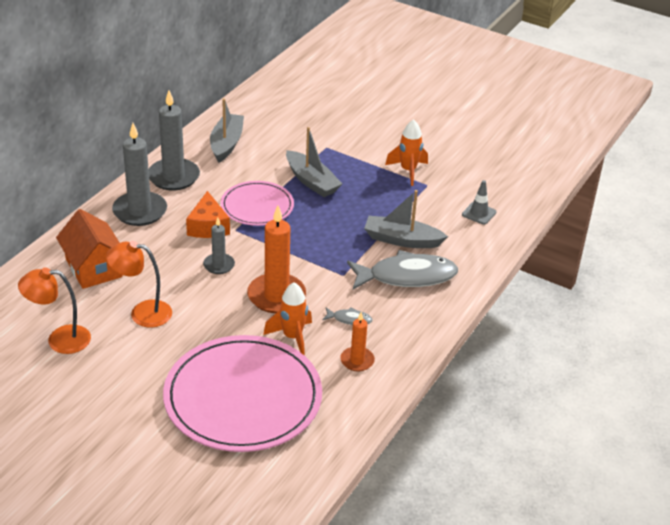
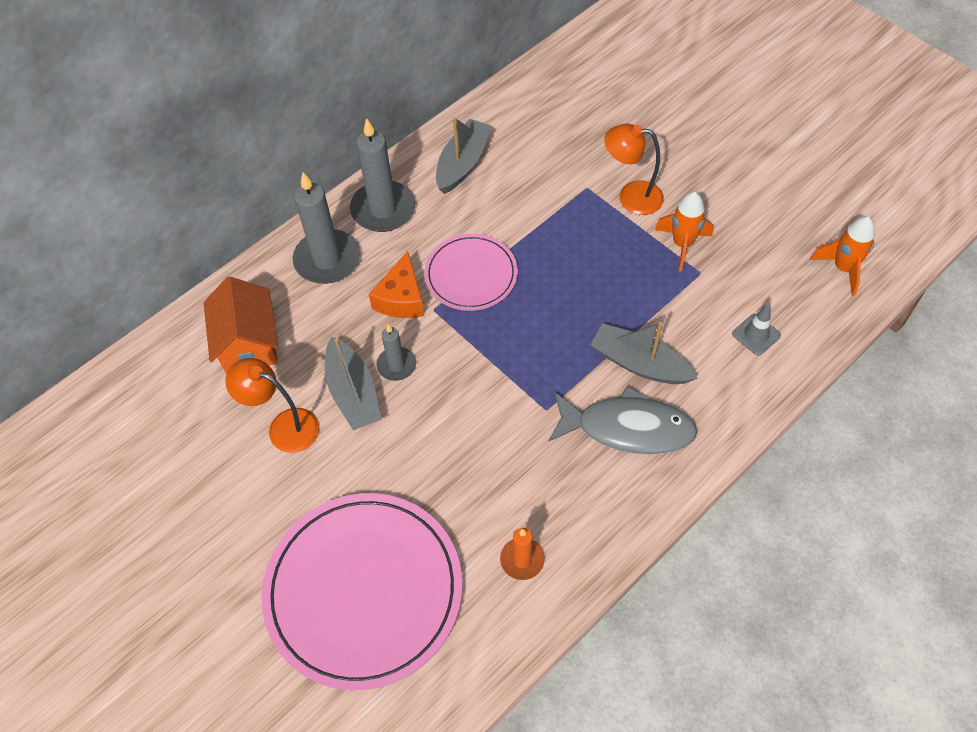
camera: 20 degrees right, 20 degrees up
orange lamp [18,268,91,354] -> orange lamp moved to [604,124,664,215]
orange candle [247,206,306,313] -> none
orange rocket [263,282,312,356] -> orange rocket moved to [810,216,875,296]
grey boat [286,127,342,197] -> grey boat moved to [325,336,382,430]
grey fish [322,307,373,325] -> none

